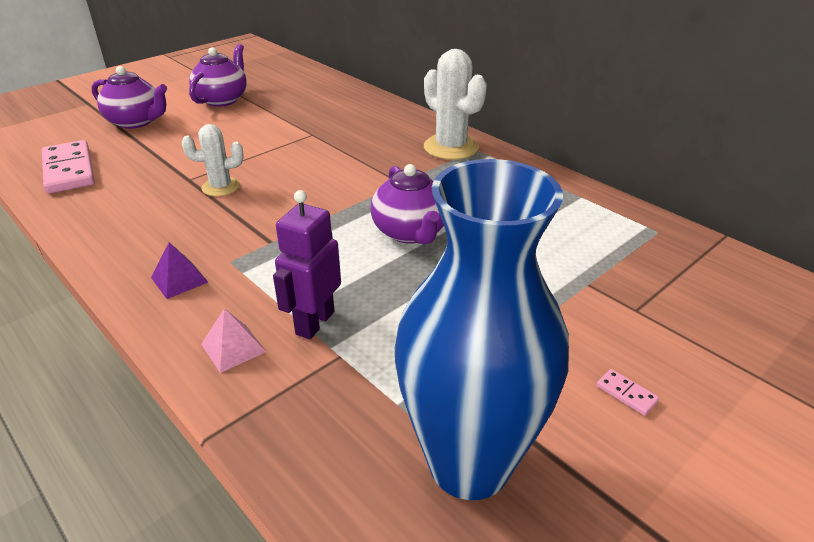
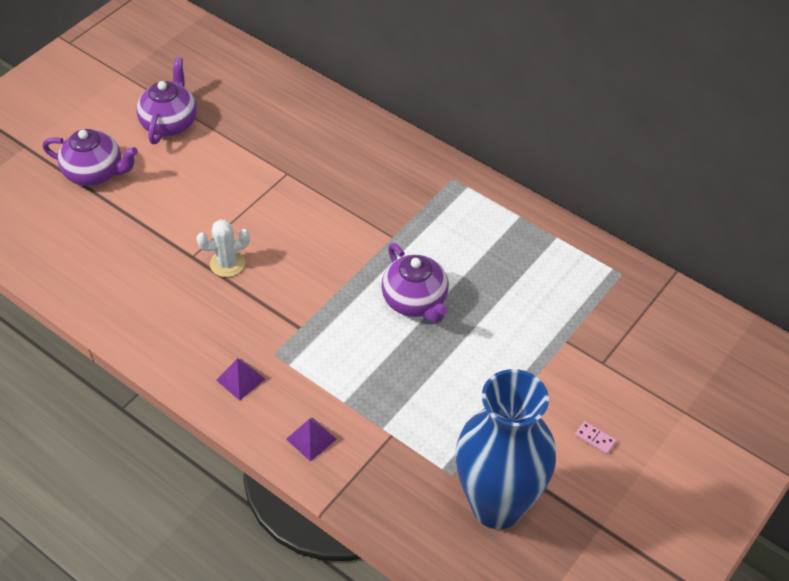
camera: 10 degrees left, 15 degrees up
pink domino [42,140,95,194] -> none
pink pyramid [201,308,266,373] -> purple pyramid [286,417,337,462]
purple robot [273,190,341,339] -> none
white cactus [424,49,487,160] -> none

